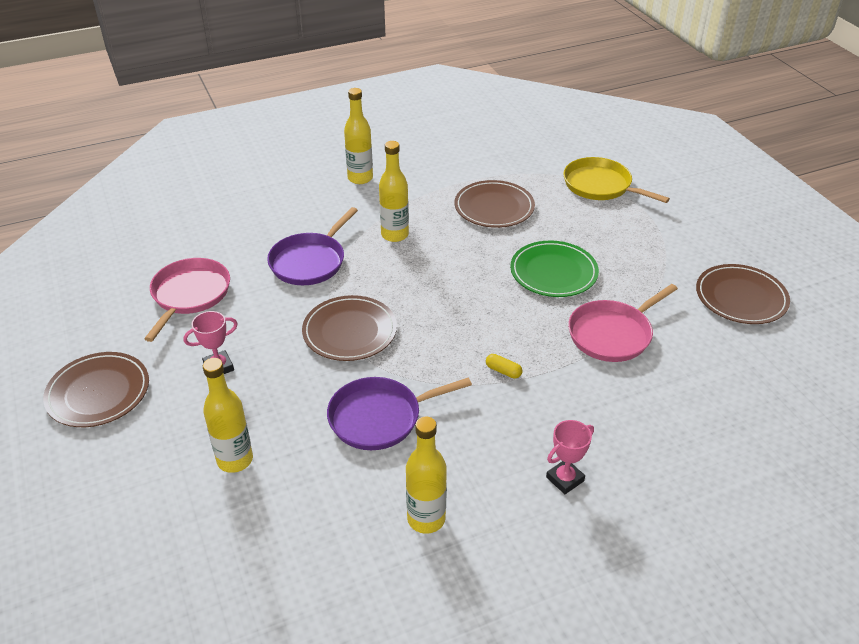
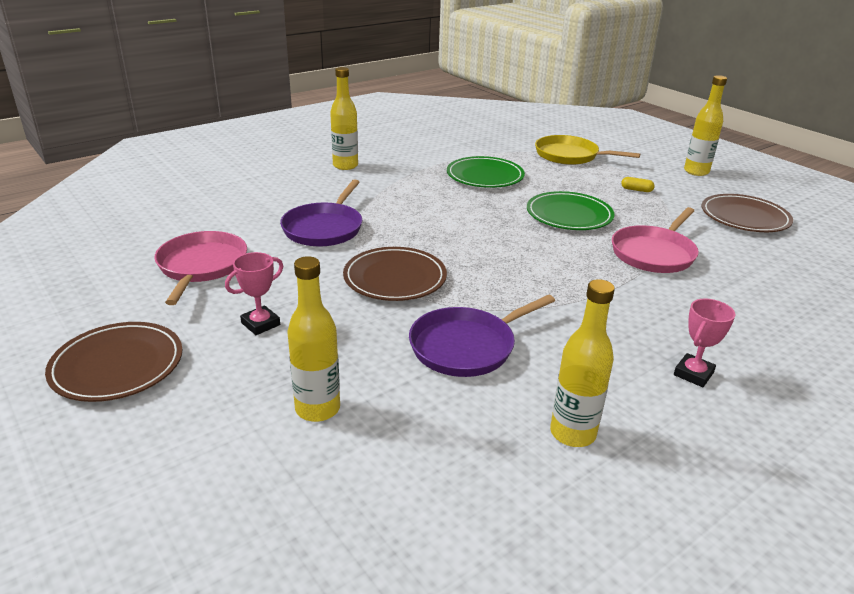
camera: 15 degrees left, 10 degrees down
yellow bottle [379,141,409,242] -> yellow bottle moved to [684,75,727,176]
brown plate [455,180,535,228] -> green plate [447,156,525,188]
yellow capsule [486,354,522,379] -> yellow capsule moved to [621,177,654,192]

